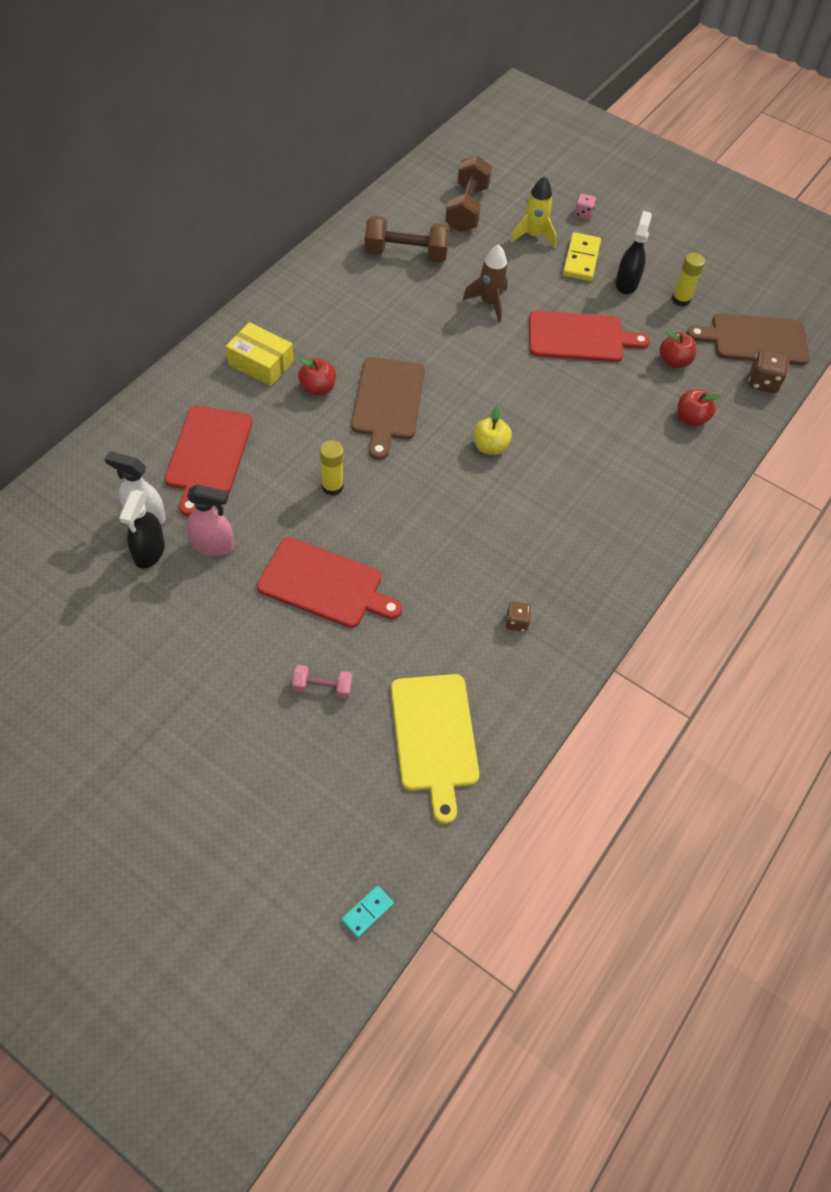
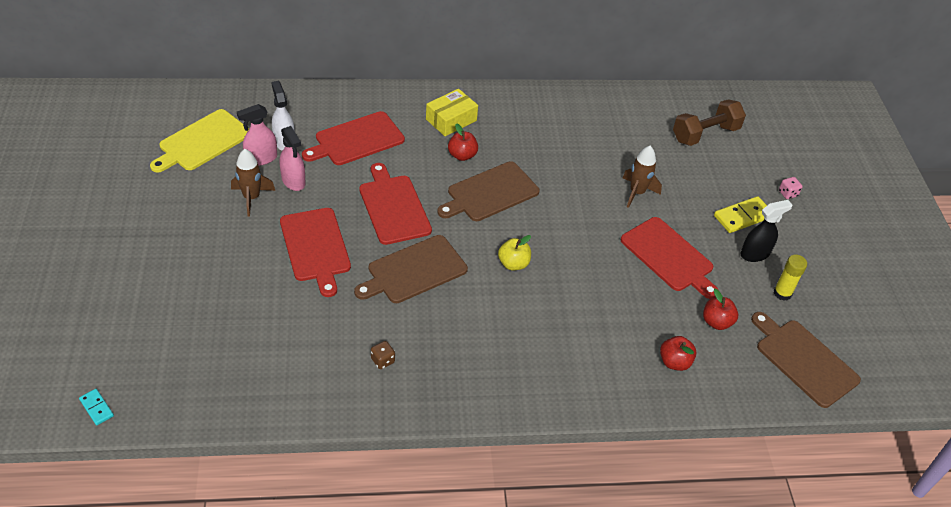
camera: 50 degrees right, 10 degrees down
black spray bottle [119,490,165,569] -> pink spray bottle [237,104,277,166]
yellow box [226,322,294,386] -> yellow box turned 60 degrees clockwise [426,89,478,136]
pink dumbbell [292,665,353,699] -> none
yellow glue stick [320,440,344,496] -> red cutting board [359,163,432,245]
turquoise domino [341,886,394,938] -> turquoise domino turned 45 degrees clockwise [79,389,114,425]
brown dumbbell [365,216,450,262] -> none
yellow cutting board [391,674,479,824] -> yellow cutting board moved to [150,109,249,173]
yellow rocket [510,176,557,248] -> none
brown dice [749,349,789,393] -> none
none -> brown rocket [231,149,275,216]
none -> brown cutting board [354,235,468,303]

